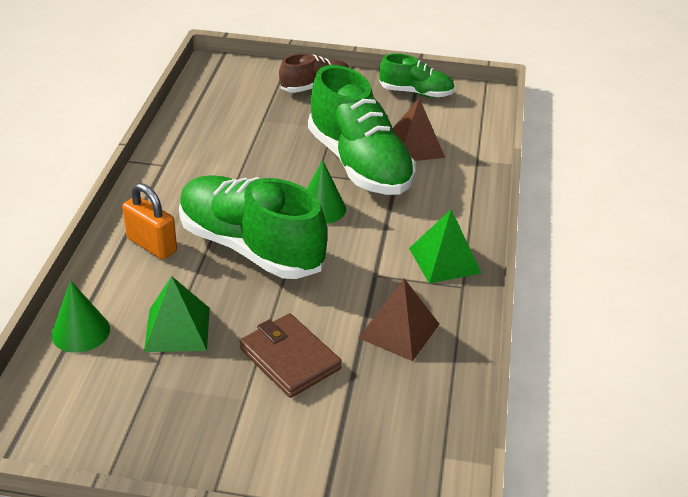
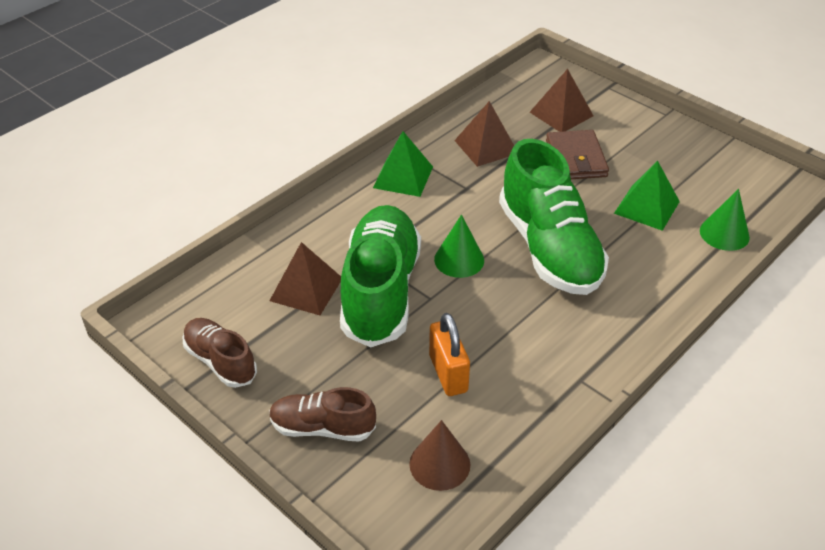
camera: 145 degrees left, 5 degrees up
orange padlock [122,183,177,259] -> orange padlock moved to [429,313,470,396]
green shoe [379,53,455,98] -> brown shoe [183,318,257,388]
none -> brown cone [409,420,470,491]
none -> brown pyramid [530,69,593,132]

